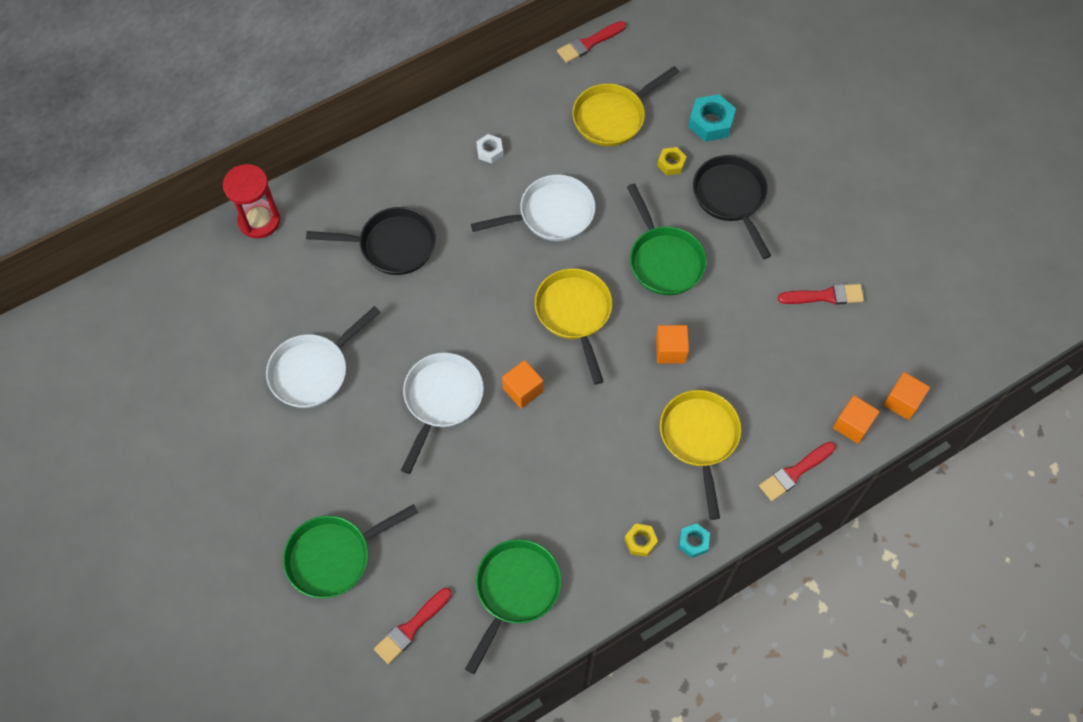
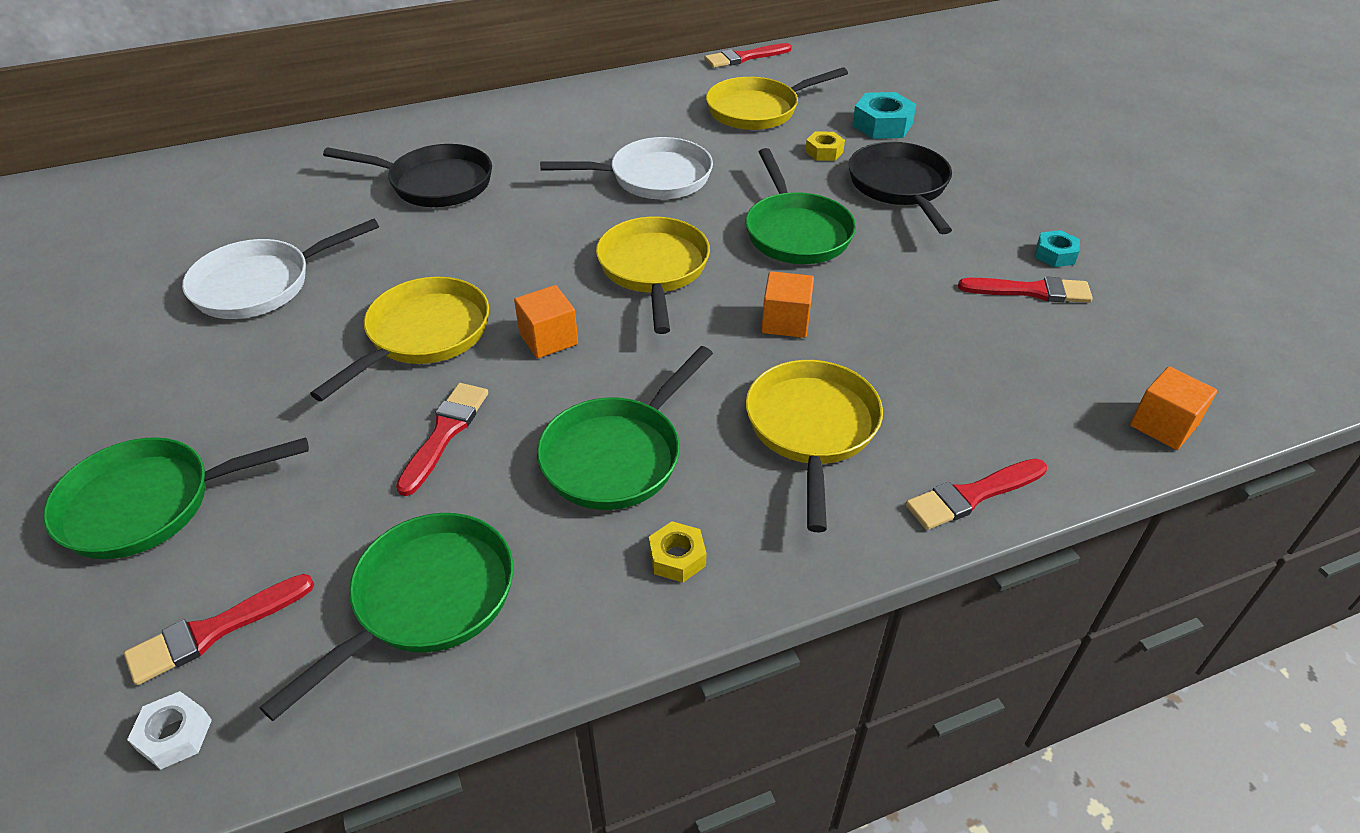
camera: 10 degrees right, 20 degrees down
red hourglass [223,164,281,238] -> none
white pan [401,353,484,474] -> yellow pan [310,277,489,401]
white nut [476,134,503,163] -> white nut moved to [127,691,212,770]
turquoise nut [679,523,710,558] -> turquoise nut moved to [1035,230,1080,267]
orange cube [833,395,880,444] -> none
none -> red brush [396,383,488,496]
none -> green pan [537,346,713,510]

